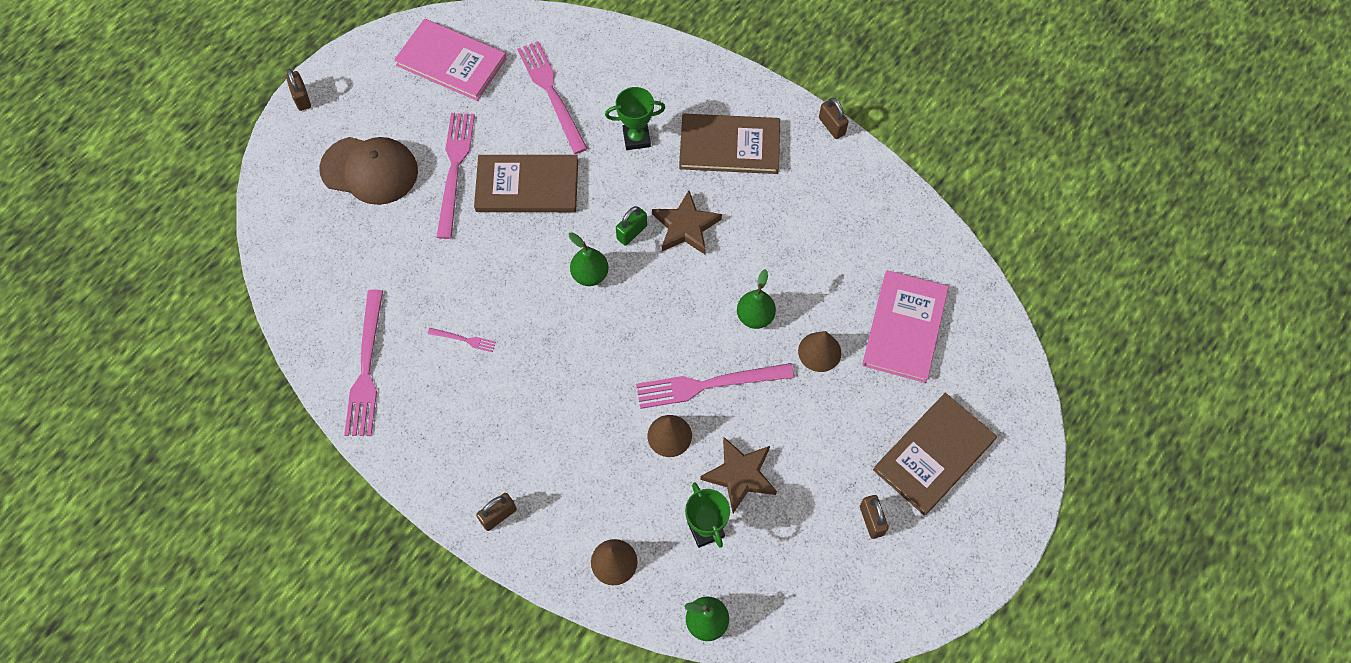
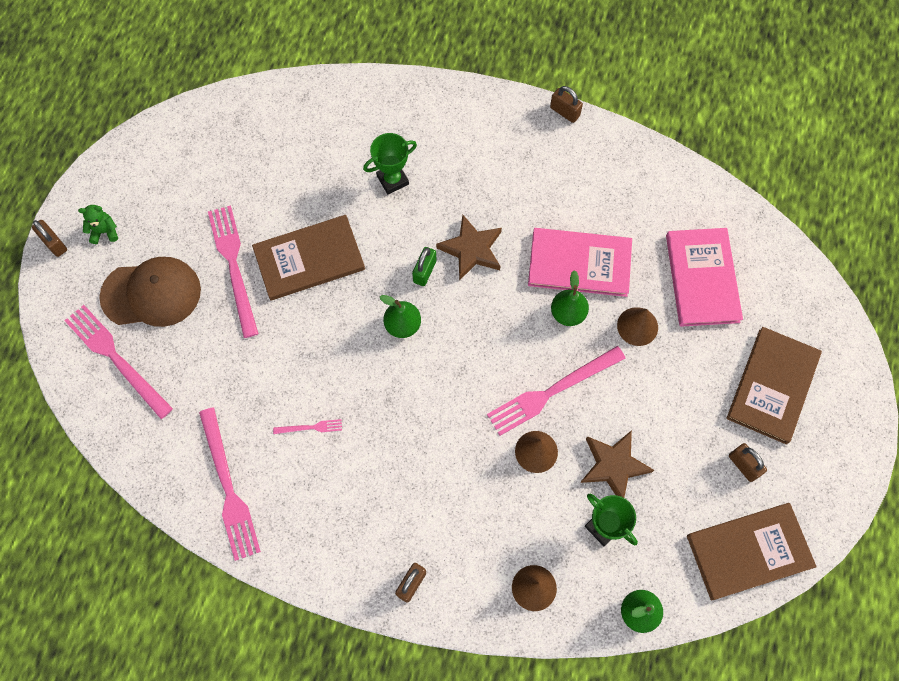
camera: 20 degrees left, 5 degrees up
pink book [394,19,507,101] -> pink book moved to [528,228,632,297]
pink fork [517,41,588,154] -> pink fork moved to [64,305,173,419]
brown book [679,114,780,174] -> brown book moved to [687,503,817,601]
none -> green teddy bear [78,205,118,244]

